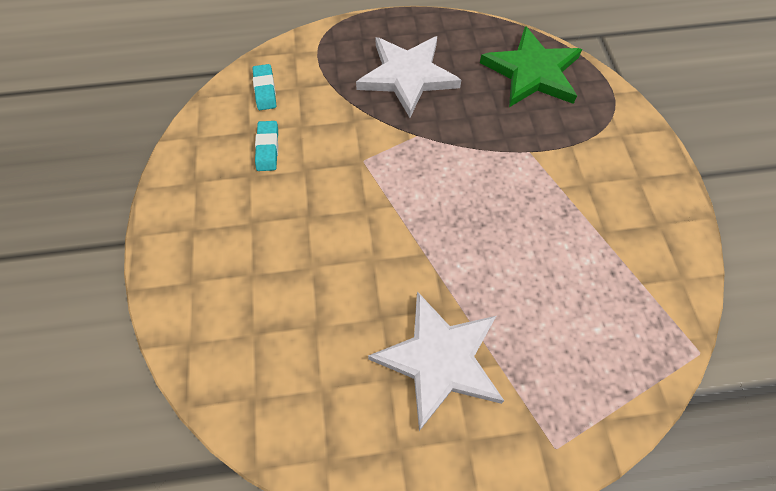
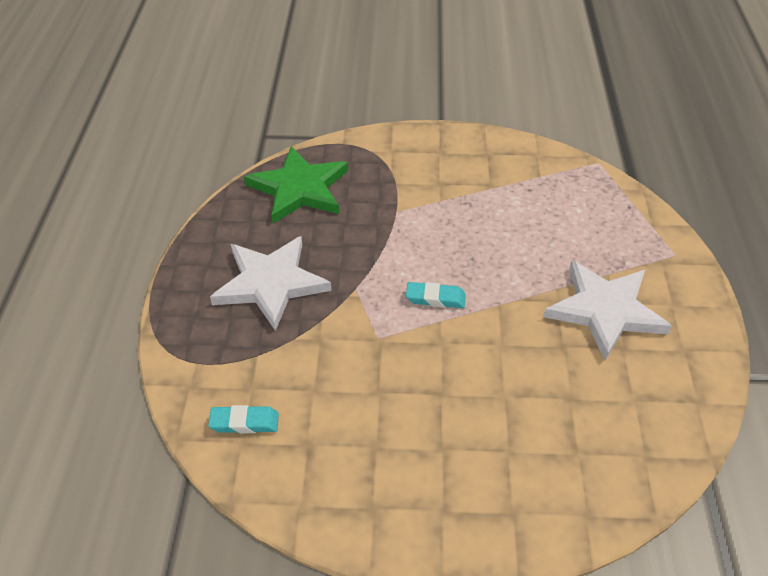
camera: 80 degrees left, 15 degrees down
turquoise eraser [255,121,278,171] -> turquoise eraser moved to [406,282,466,308]

